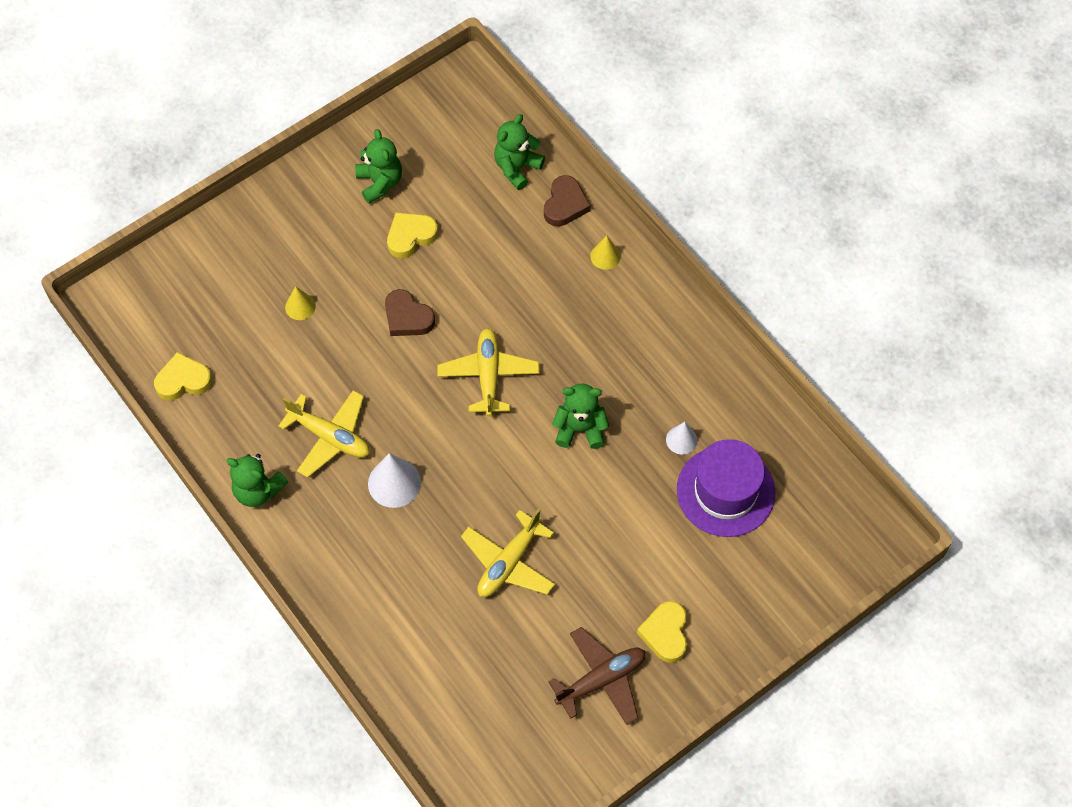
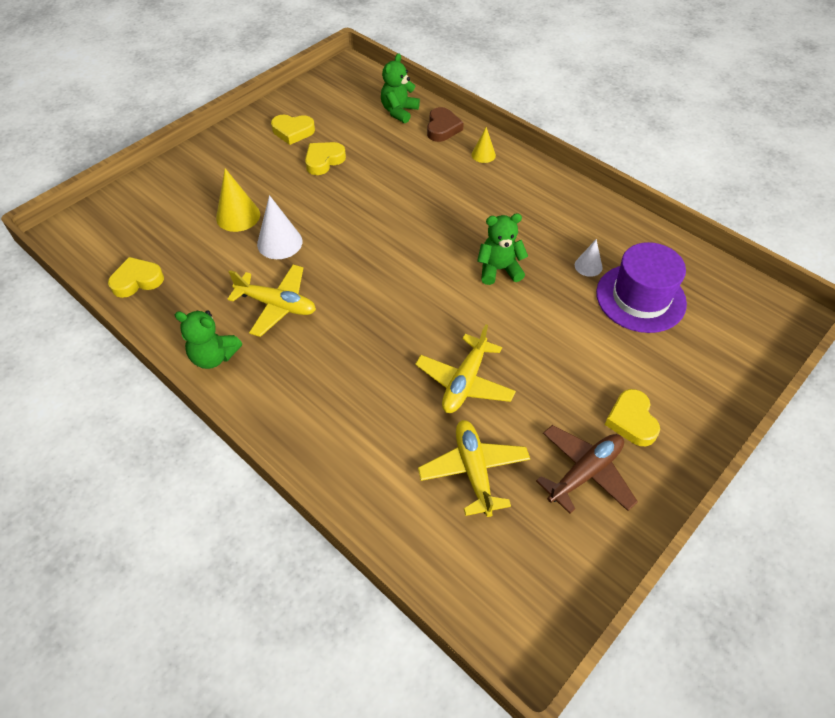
camera: 10 degrees left, 10 degrees down
yellow cone [285,286,316,320] -> yellow cone [216,168,260,232], size x1.67
green teddy bear [355,129,402,204] -> yellow heart [271,115,315,145]
white cone [368,453,421,508] -> white cone moved to [257,195,302,259]
brown heart [385,289,435,336] -> none
yellow plane [437,328,539,417] -> yellow plane moved to [418,420,530,517]

